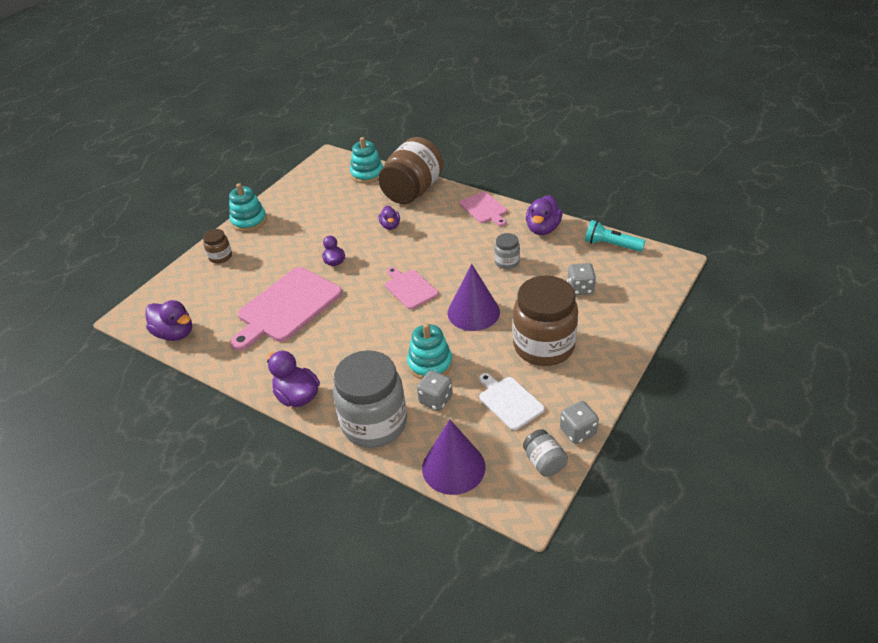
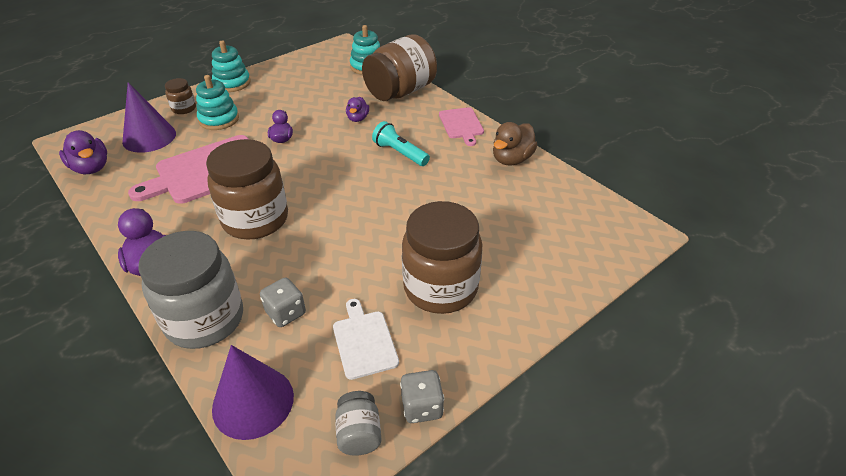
camera: 15 degrees right, 0 degrees up
pink cutting board [385,267,439,309] -> none
turquoise stacking toy [407,323,453,380] -> turquoise stacking toy moved to [196,75,239,130]
purple cone [448,264,500,331] -> purple cone moved to [122,82,176,153]
grey jar [494,233,520,269] -> none
purple duck [526,195,563,235] -> brown duck [493,122,538,165]
grey dice [567,263,596,295] -> none
turquoise flashlight [585,220,645,252] -> turquoise flashlight moved to [372,121,430,166]
none -> brown jar [206,139,288,240]

